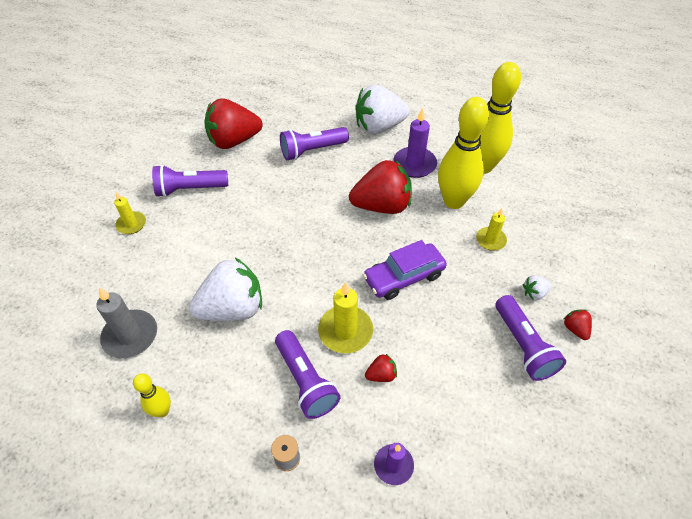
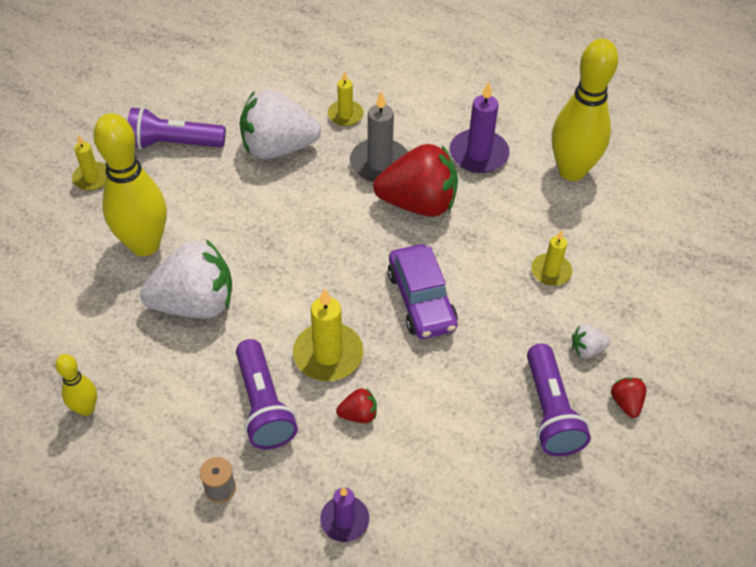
camera: 10 degrees right, 0 degrees up
grey candle [96,287,157,359] -> grey candle moved to [350,91,408,182]
red strawberry [204,98,263,149] -> none
purple flashlight [280,127,349,160] -> yellow candle [327,71,364,126]
white strawberry [355,85,410,134] -> white strawberry moved to [240,89,321,159]
purple car [363,240,447,300] -> purple car turned 90 degrees counterclockwise [388,244,458,339]
yellow bowling pin [438,97,489,209] -> yellow bowling pin moved to [94,113,167,256]

